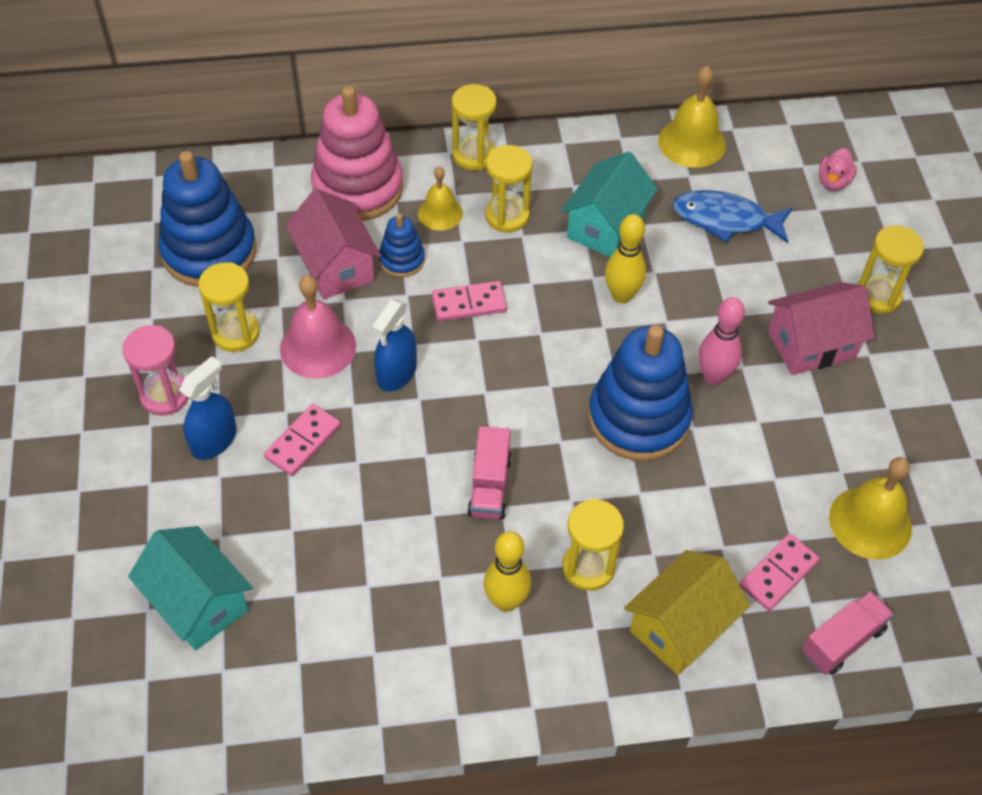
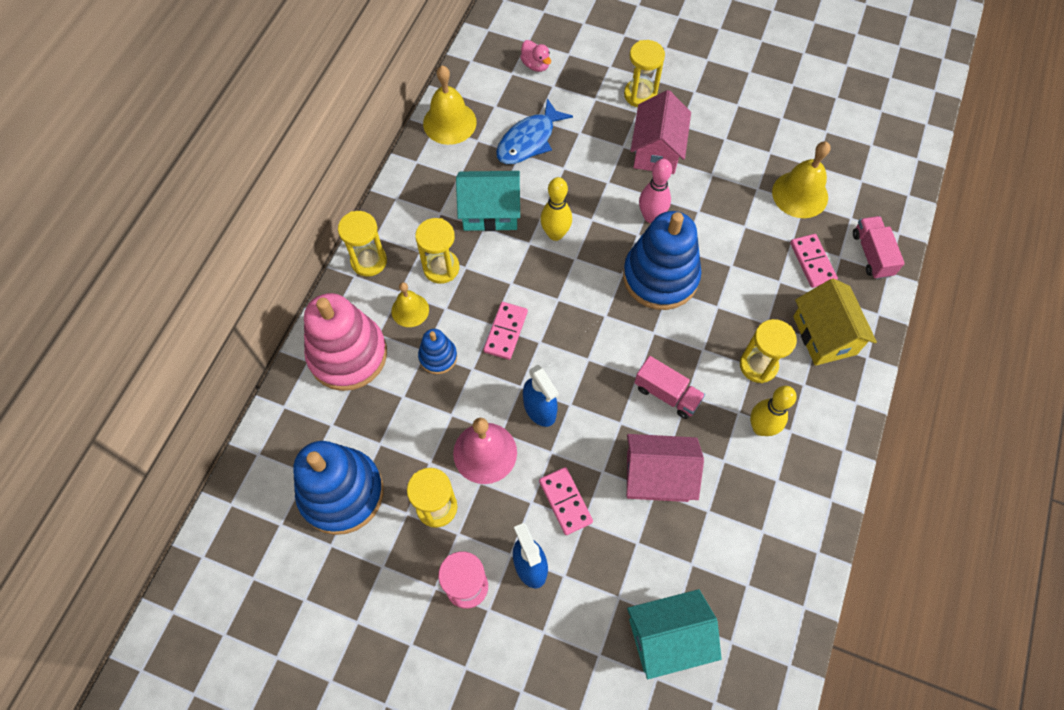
camera: 60 degrees left, 10 degrees up
pink house [285,189,381,299] -> pink house moved to [626,434,704,502]
turquoise house [561,151,658,257] -> turquoise house turned 60 degrees counterclockwise [456,171,520,231]

